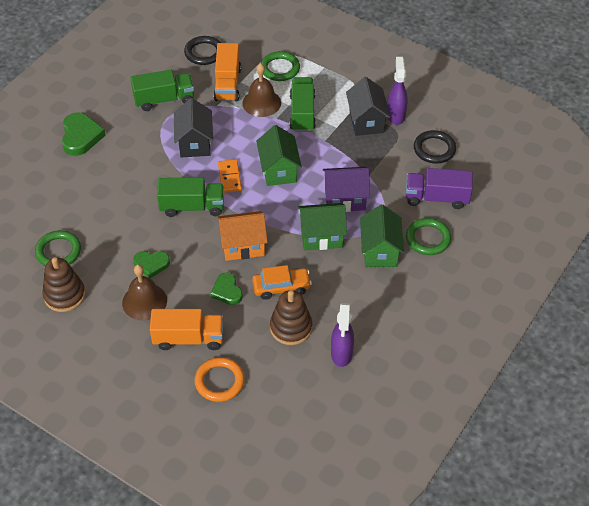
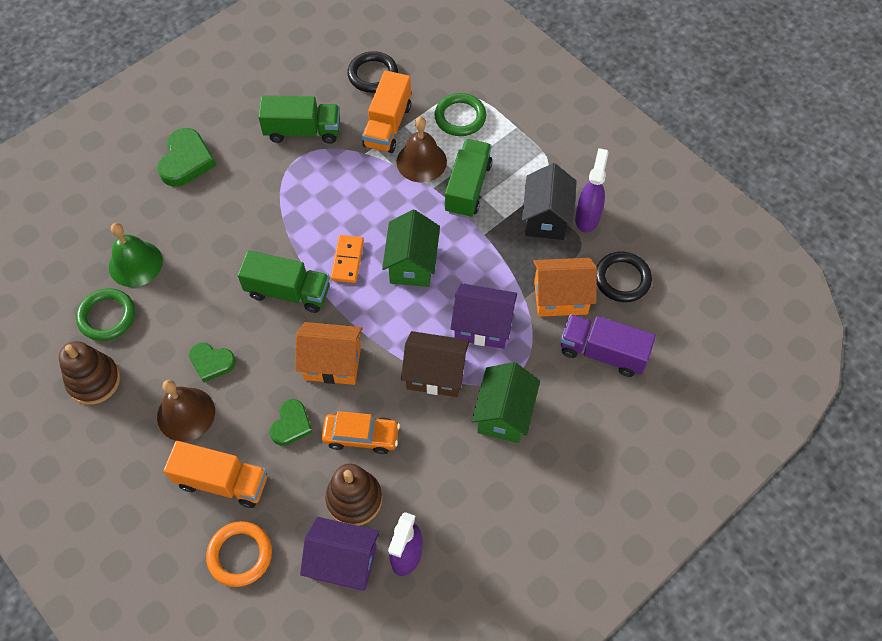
camera: 15 degrees right, 10 degrees up
black house [174,98,213,158] -> none
green heart [210,273,243,305] -> green heart turned 150 degrees counterclockwise [270,399,313,446]
green house [298,203,347,251] -> brown house [401,331,469,397]
green ring [406,218,451,255] -> none
none -> green bell [109,223,163,287]
none -> purple house [300,517,380,591]
none -> orange house [533,258,597,317]

